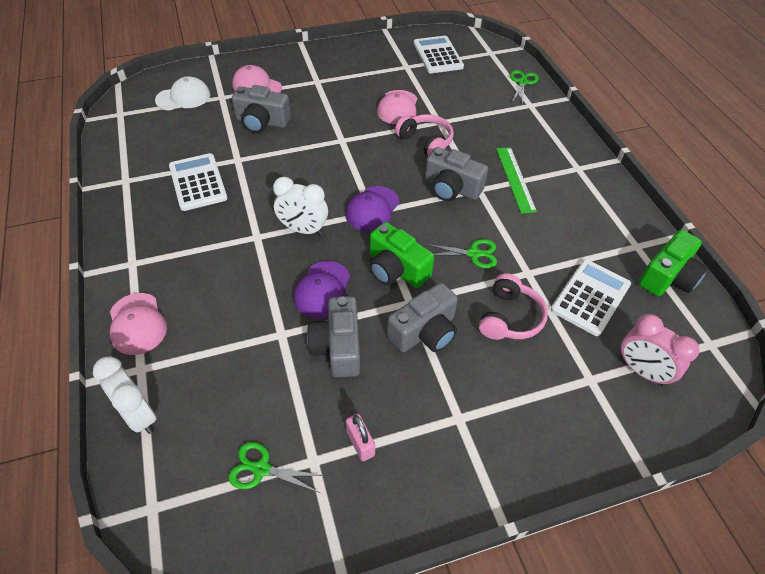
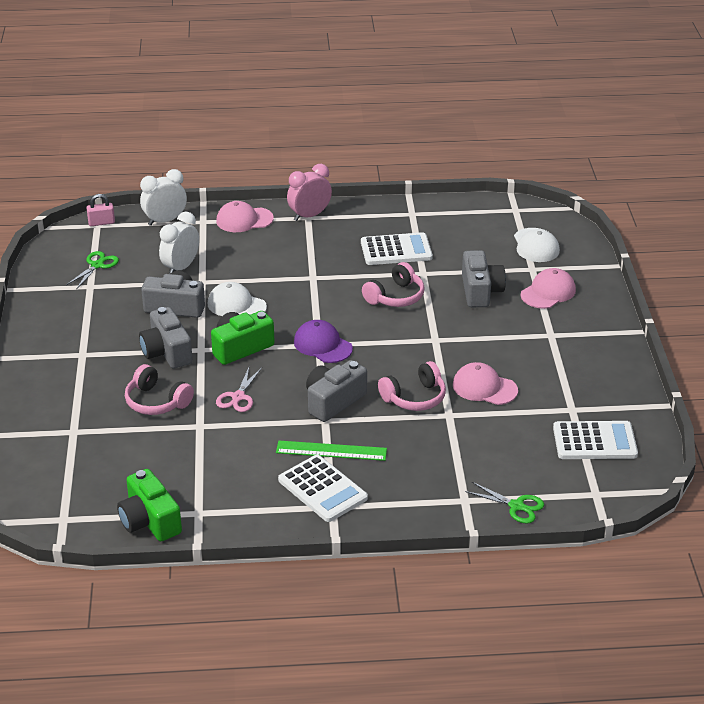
camera: 105 degrees right, 15 degrees down
grey camera [232,85,291,133] -> grey camera turned 150 degrees clockwise [462,250,506,308]
white clock [273,177,328,235] -> white clock moved to [159,212,199,274]
purple cap [294,261,350,318] -> white cap [208,282,267,316]
pink padlock [346,414,375,461] -> pink padlock moved to [87,194,115,226]
green scissors [425,239,497,268] -> pink scissors [216,367,262,412]
white calculator [551,259,631,336] -> white calculator moved to [278,455,368,522]
pink clock [620,314,699,386] -> pink clock moved to [287,164,332,221]
none -> pink headphones [362,262,425,307]

